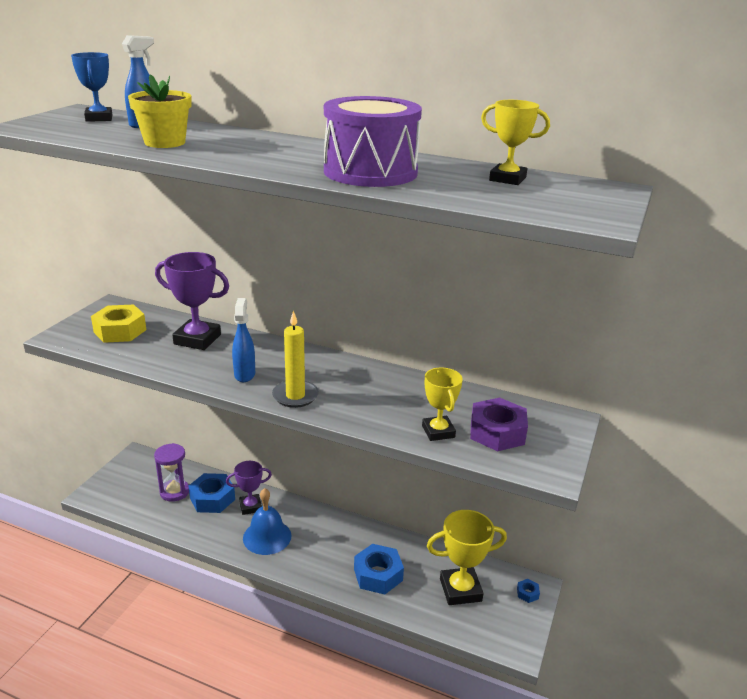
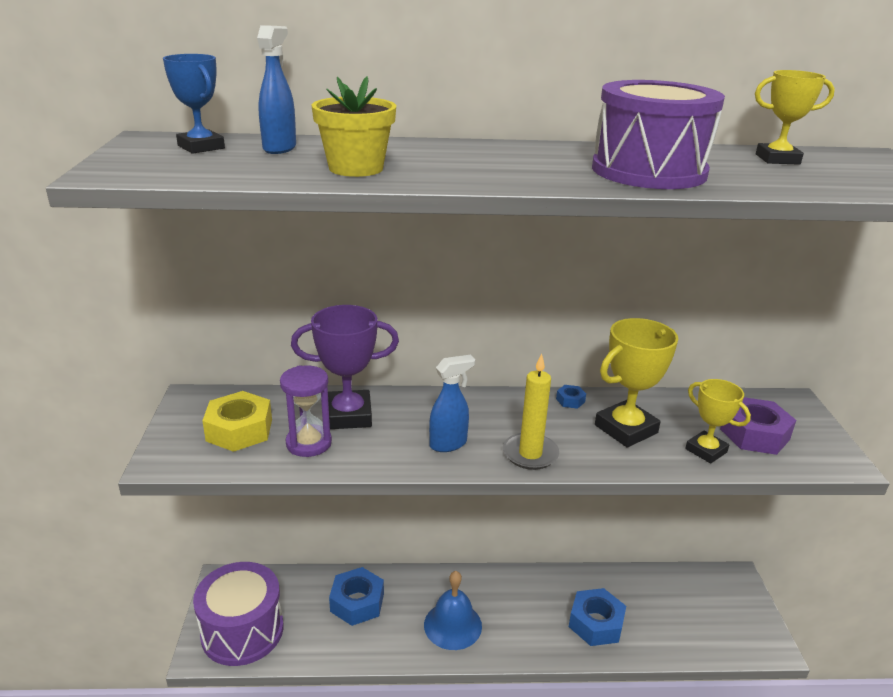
camera: 25 degrees left, 0 degrees up
purple hourglass [154,443,189,502] -> purple hourglass moved to [280,365,332,457]
purple trophy [226,461,272,515] -> none
blue spray bottle [232,298,255,382] -> blue spray bottle turned 90 degrees clockwise [429,355,475,452]
yellow trophy [427,510,507,605] -> yellow trophy moved to [595,318,678,448]
blue nut [517,579,540,603] -> blue nut moved to [556,385,586,409]
none -> purple drum [193,562,284,666]

